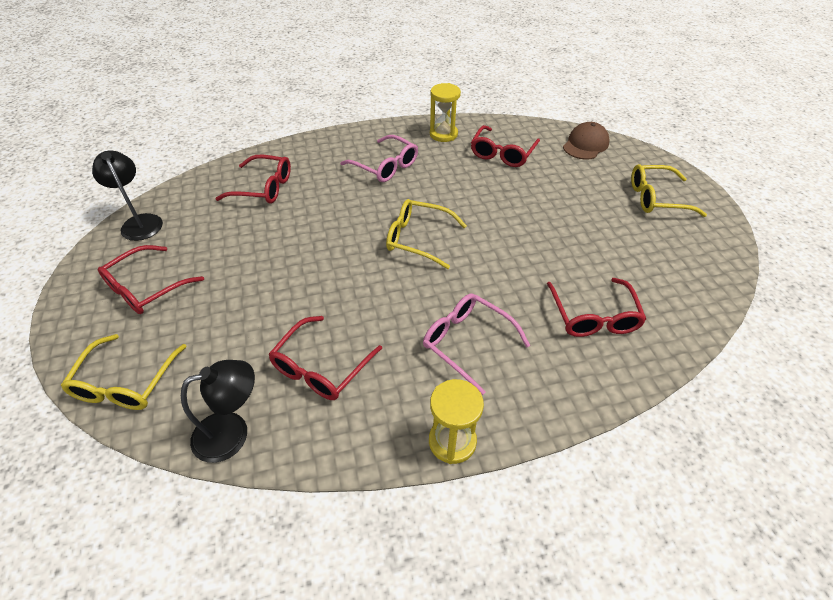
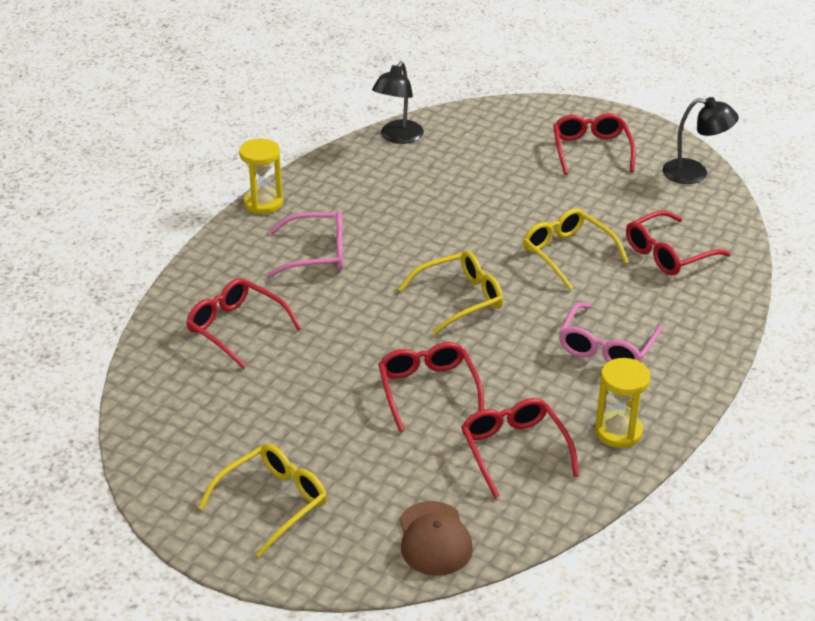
camera: 135 degrees right, 10 degrees down
yellow glasses [61,334,187,410] -> yellow glasses moved to [523,208,629,290]
red glasses [268,316,382,400] -> red glasses moved to [378,342,484,432]
pink glasses [341,135,418,182] -> pink glasses turned 60 degrees counterclockwise [559,302,663,362]

